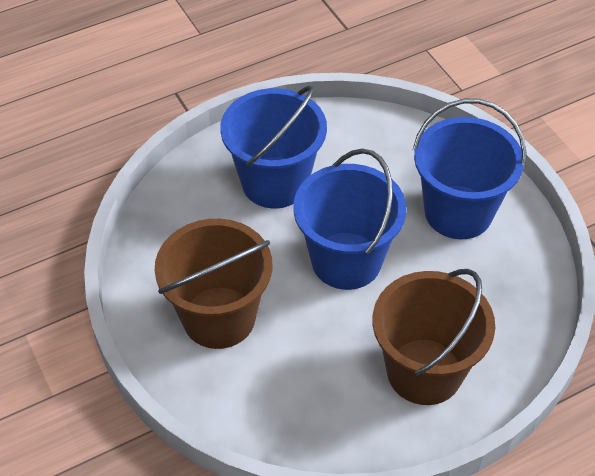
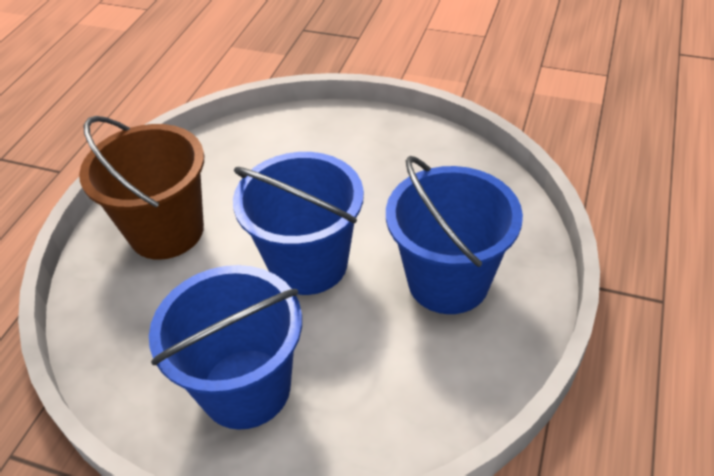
camera: 140 degrees right, 5 degrees down
brown bucket [155,219,273,349] -> none

